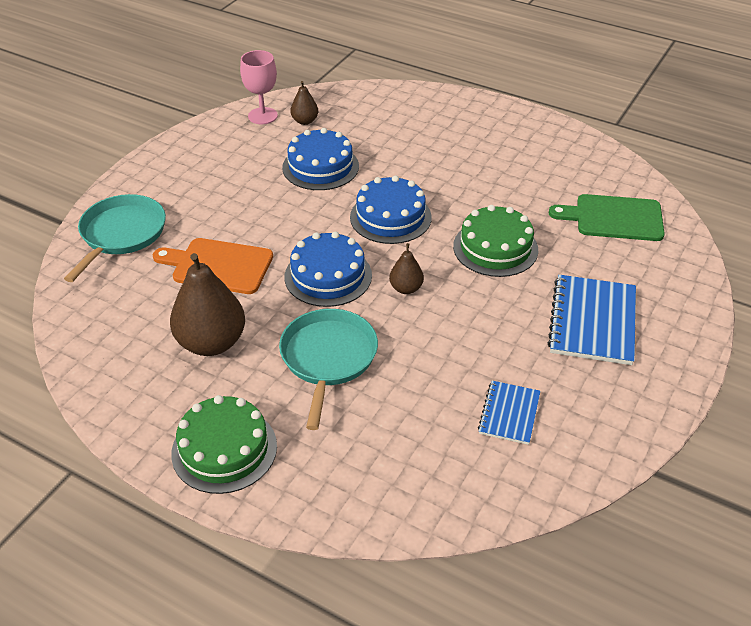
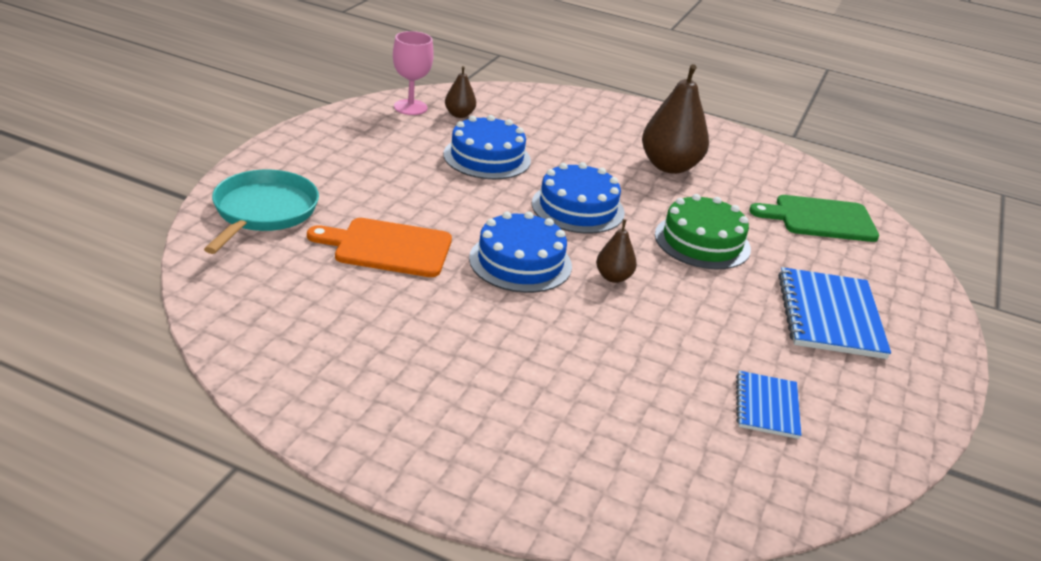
camera: 10 degrees left, 10 degrees down
brown pear [170,253,245,356] -> brown pear moved to [642,64,709,174]
green cake [171,395,277,494] -> none
turquoise pan [279,309,378,430] -> none

